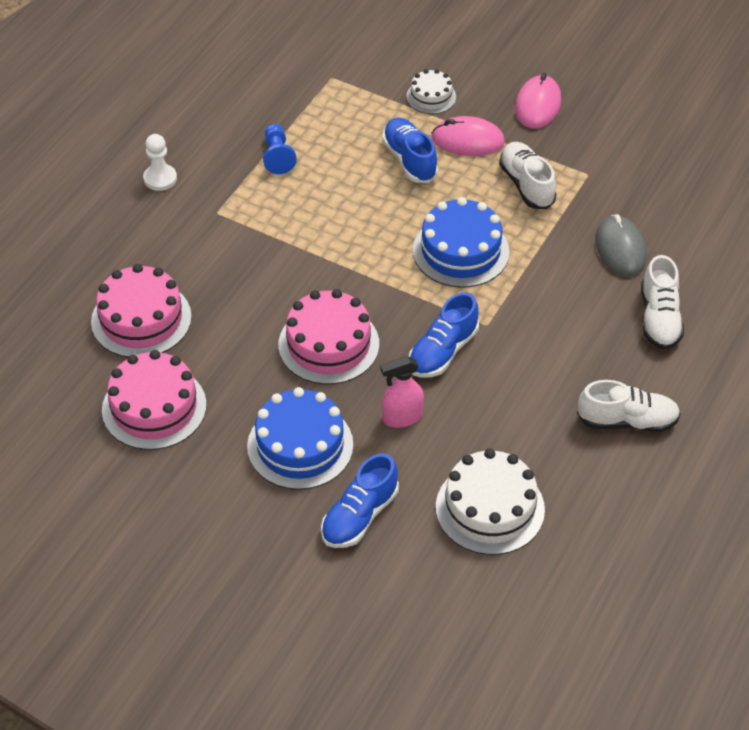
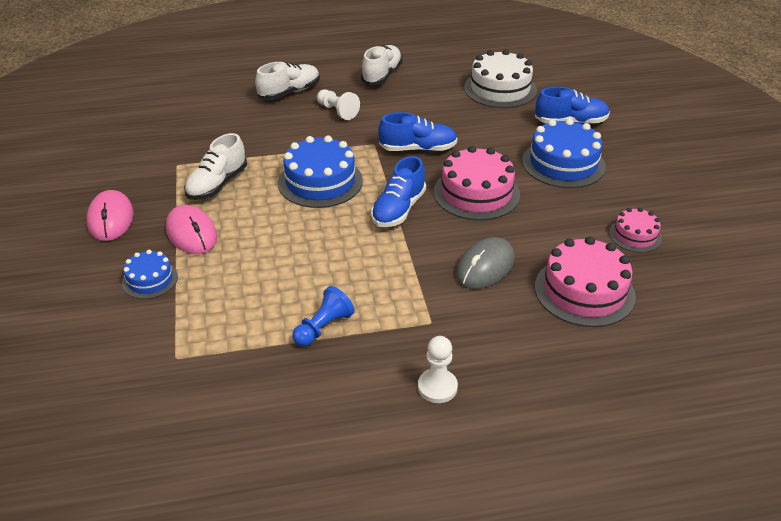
camera: 130 degrees left, 10 degrees down
pink cake [102,350,207,450] -> pink cake [609,208,662,253], size x0.56
pink spray bottle [380,356,424,428] -> none
blue shoe [382,118,438,183] -> blue shoe moved to [371,156,426,227]
white cake [406,69,456,114] -> blue cake [122,250,178,299]
pink mouse [515,73,561,129] -> pink mouse turned 75 degrees counterclockwise [86,190,133,241]
white shoe [577,380,681,432] -> white shoe turned 60 degrees clockwise [361,45,403,85]
grey mouse [595,214,647,276] -> grey mouse moved to [456,237,515,289]
none -> white pawn [317,89,360,120]

